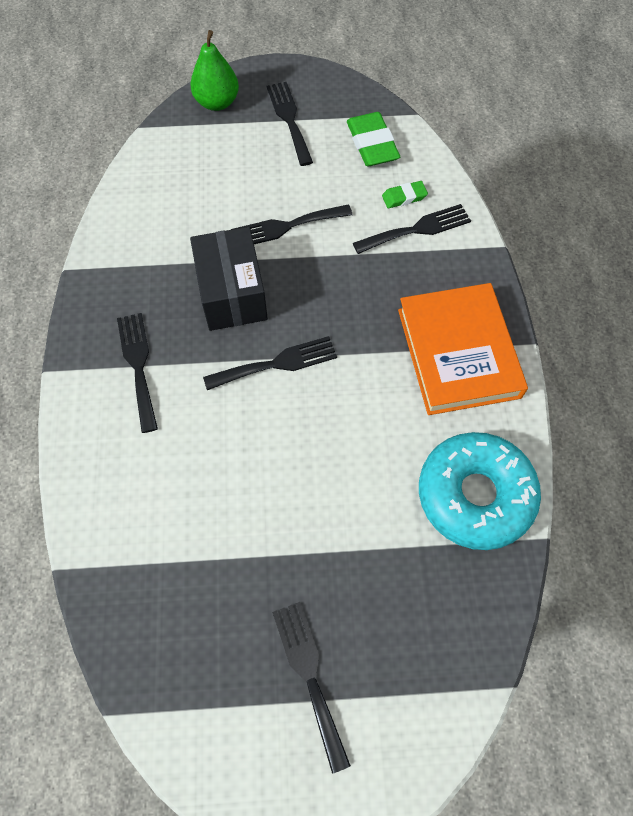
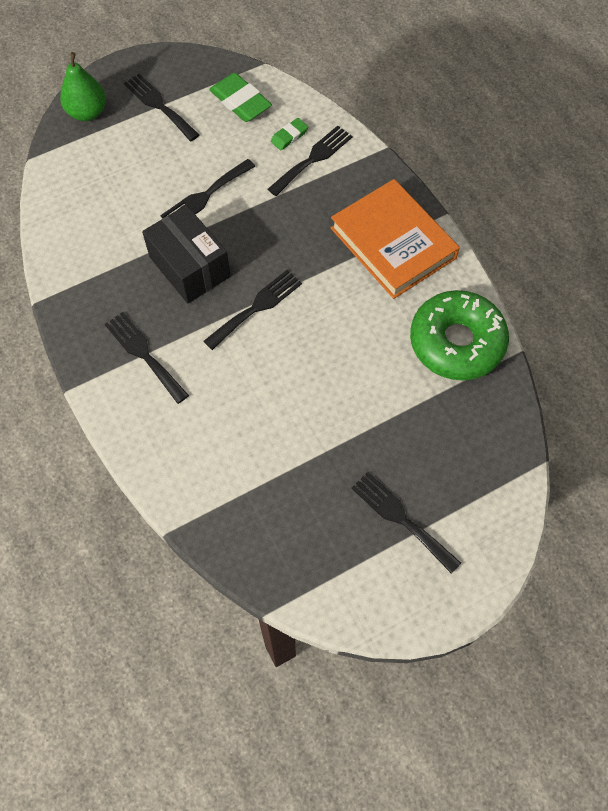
camera: 25 degrees left, 0 degrees up
turquoise donut [419,432,541,550] -> green donut [410,290,509,380]

